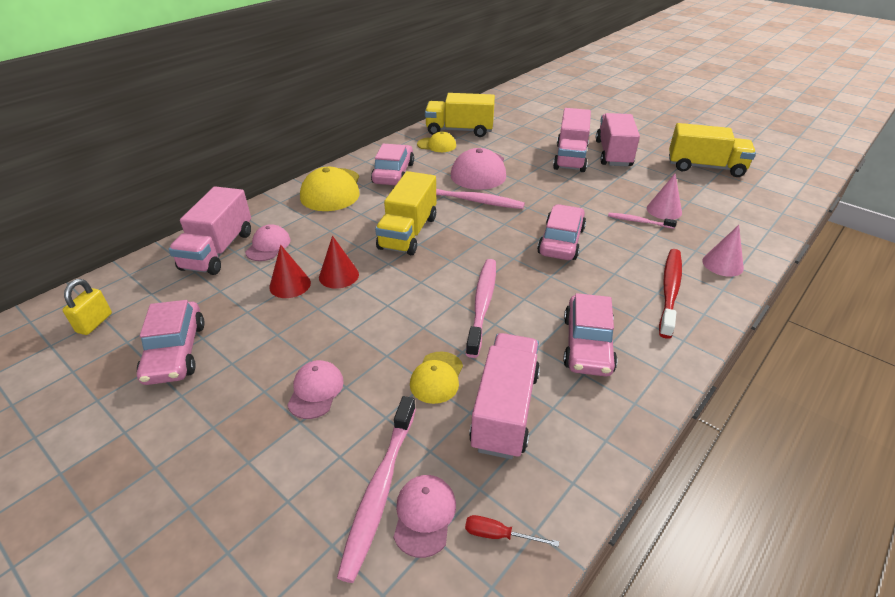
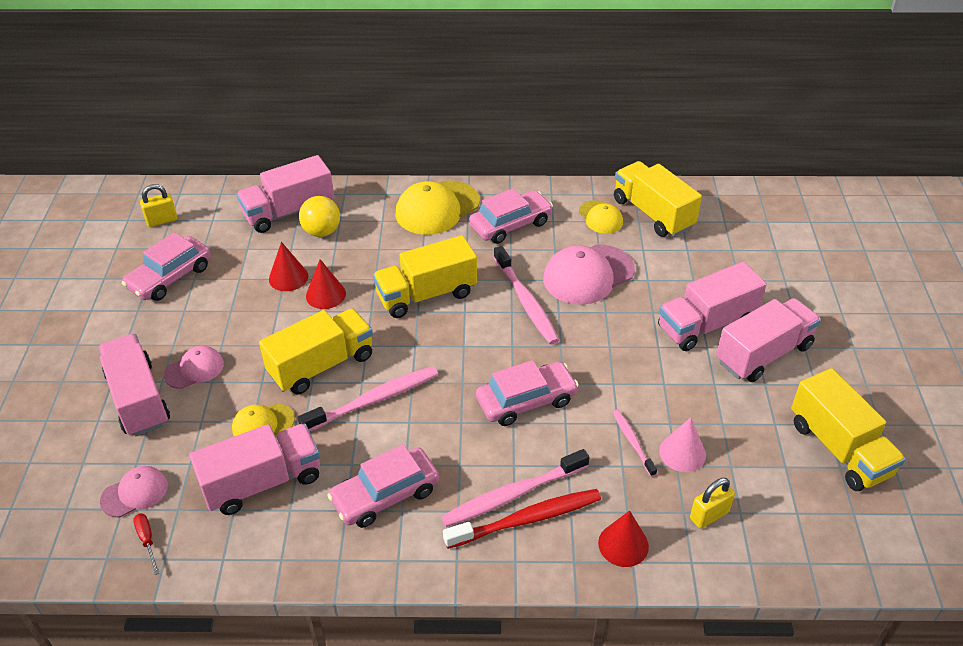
camera: 50 degrees right, 5 degrees up
pink cap [245,224,291,261] -> yellow ball [299,196,340,237]
pink toothbrush [337,396,416,583] -> pink toothbrush moved to [441,449,589,527]
pink cone [702,225,744,277] -> red cone [598,510,649,567]
none -> pink truck [98,334,170,436]
none -> yellow truck [259,308,373,394]
none -> yellow padlock [690,478,735,529]

